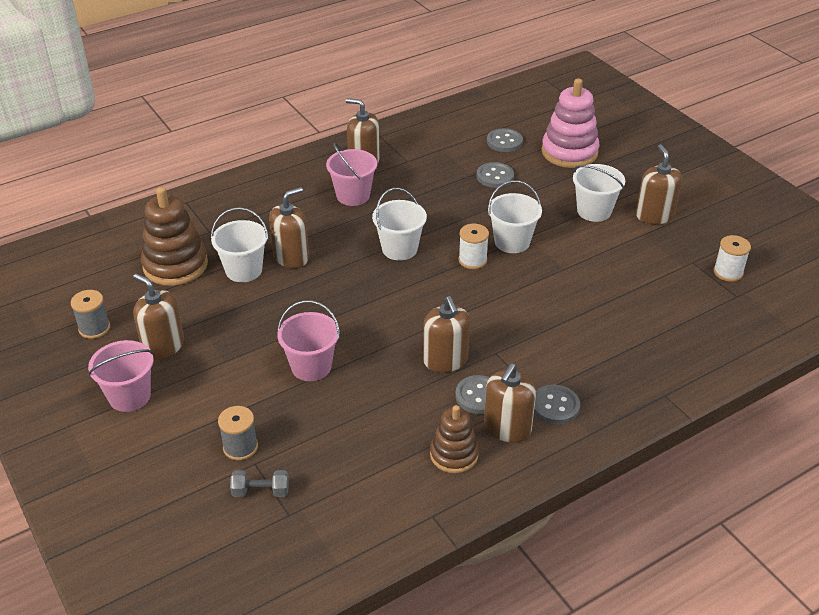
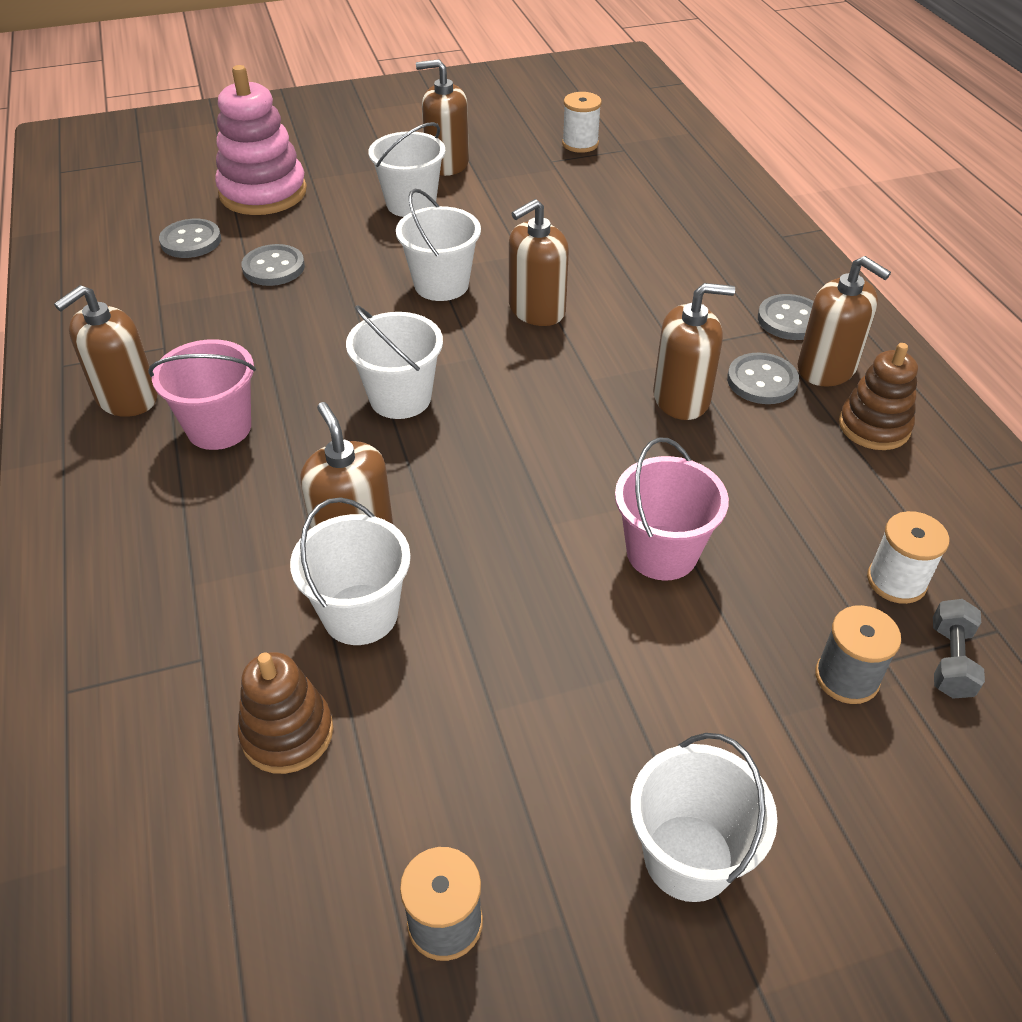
camera: 75 degrees left, 5 degrees up
pink bucket [88,340,153,412] -> white bucket [630,733,778,902]
brown soap dispenser [133,274,184,360] -> brown soap dispenser moved to [509,199,569,326]
brown stacking toy [141,187,208,286] -> brown stacking toy [238,652,333,774], size x0.62
white spool [459,224,489,269] -> white spool moved to [867,511,949,604]

